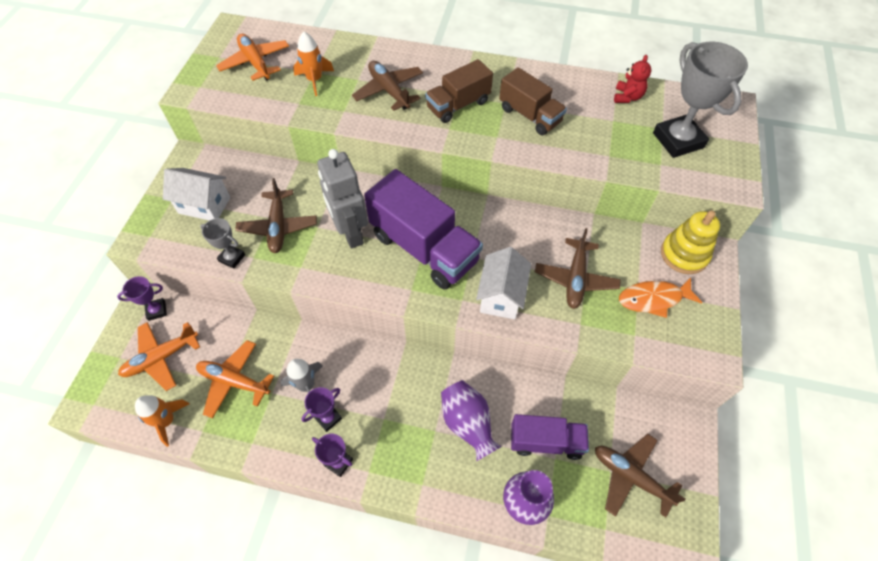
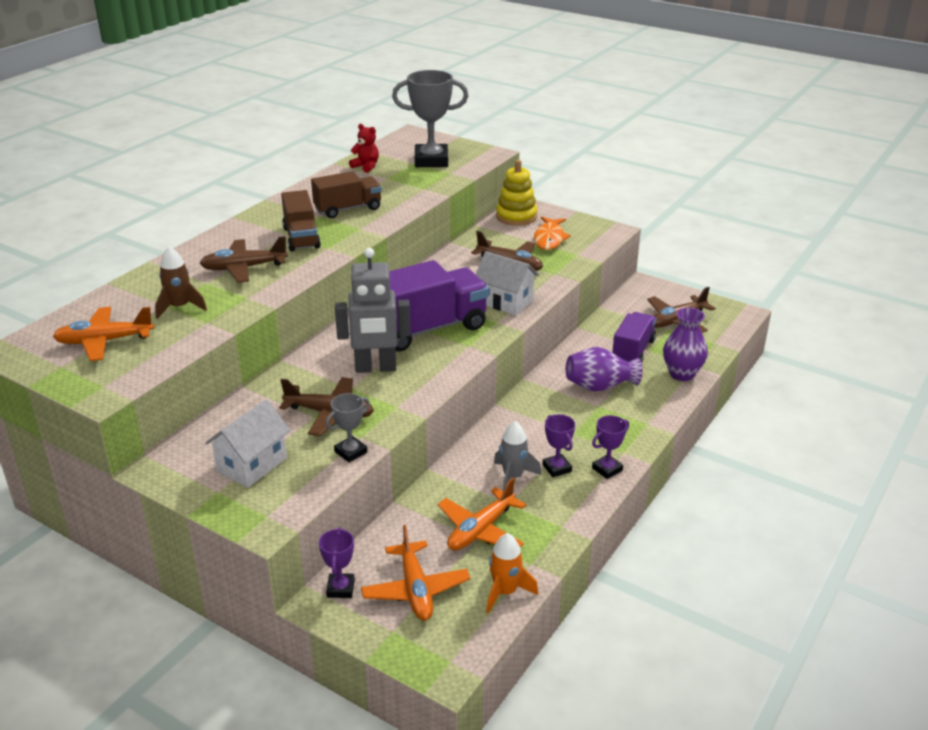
camera: 70 degrees left, 25 degrees down
orange rocket [293,32,334,96] -> brown rocket [155,247,207,319]

